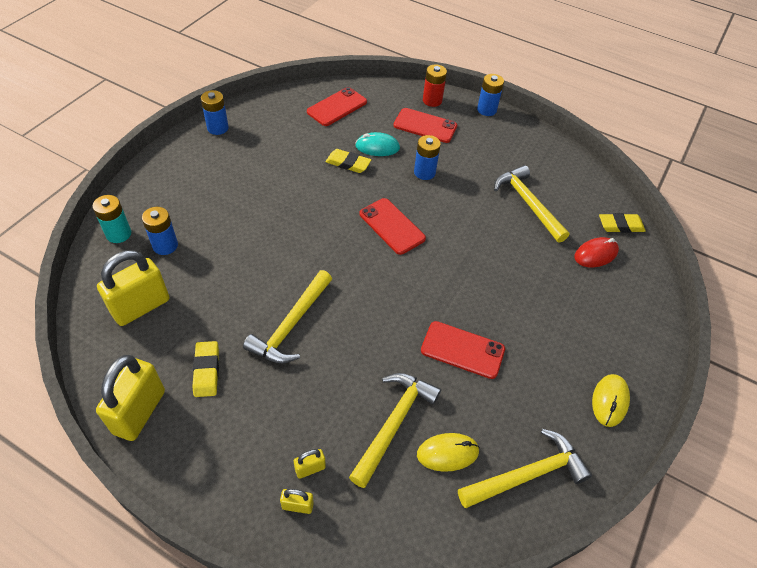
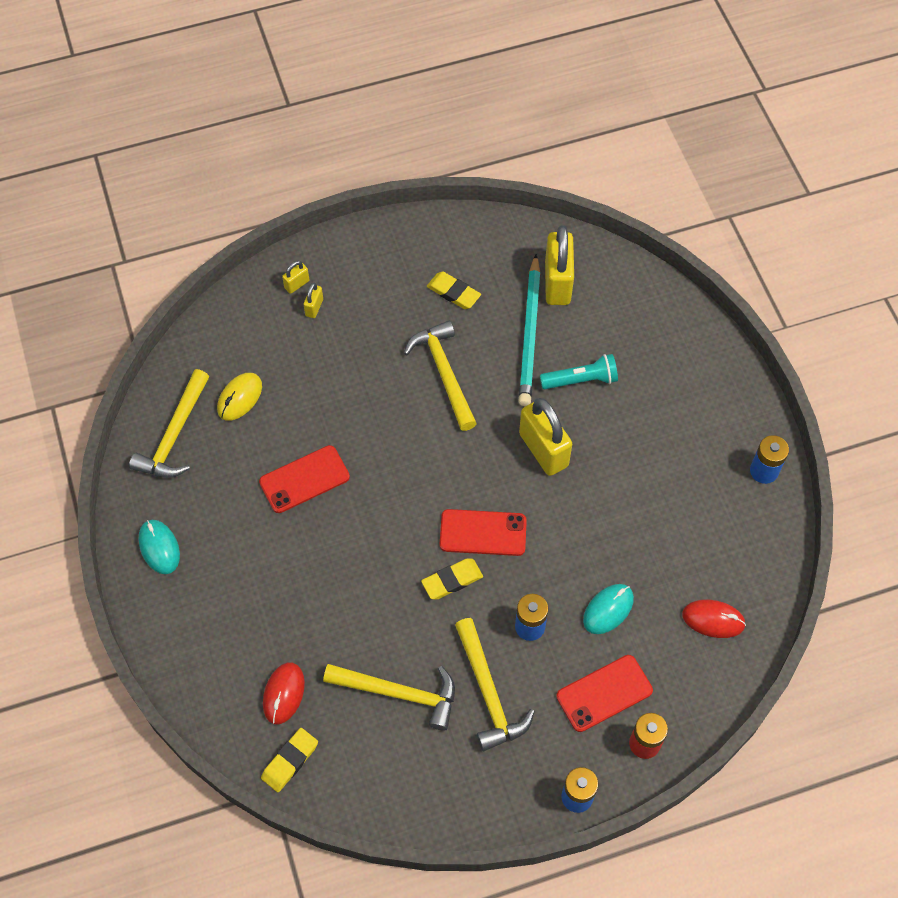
camera: 135 degrees right, 10 degrees up
turquoise battery [92,195,131,243] -> none
yellow padlock [96,355,165,441] -> yellow padlock moved to [519,398,572,476]
blue battery [142,207,178,255] -> none
red phone [307,87,367,126] -> red mouse [682,600,746,638]
yellow eraser [326,149,371,173] -> yellow eraser moved to [421,558,483,599]
yellow hammer [349,373,441,488] -> yellow hammer moved to [455,618,535,751]
yellow mouse [592,374,630,427] -> turquoise mouse [139,520,180,574]
none -> turquoise pencil [518,254,541,406]
none -> turquoise flashlight [540,354,618,390]

